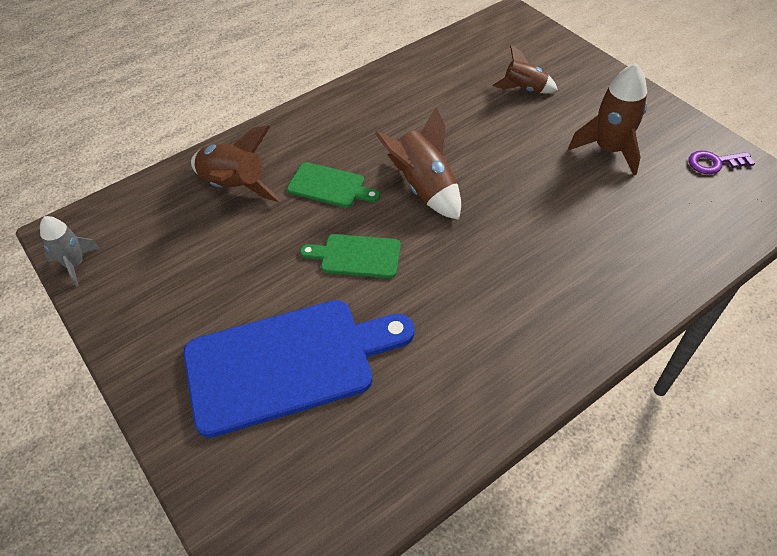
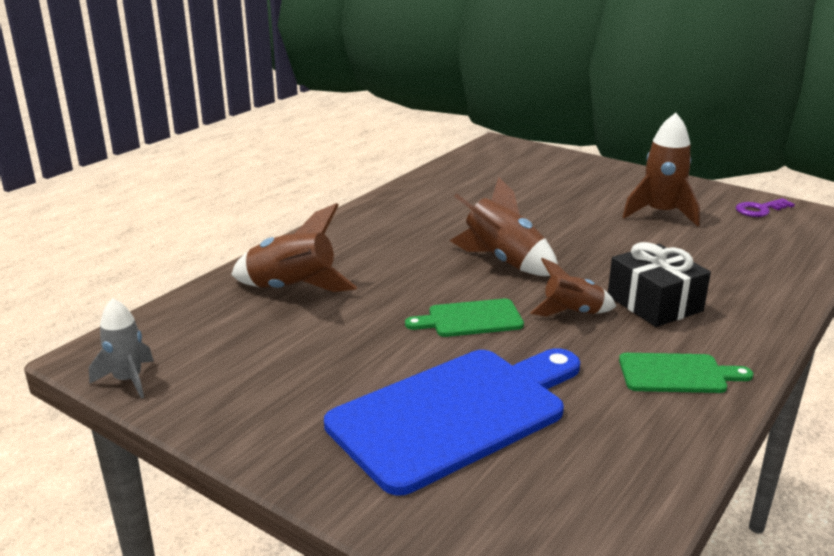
camera: 20 degrees left, 25 degrees down
green cutting board [287,162,380,208] -> green cutting board moved to [619,353,753,393]
brown rocket [493,45,558,93] -> brown rocket moved to [530,258,616,317]
none -> black gift [608,242,711,327]

